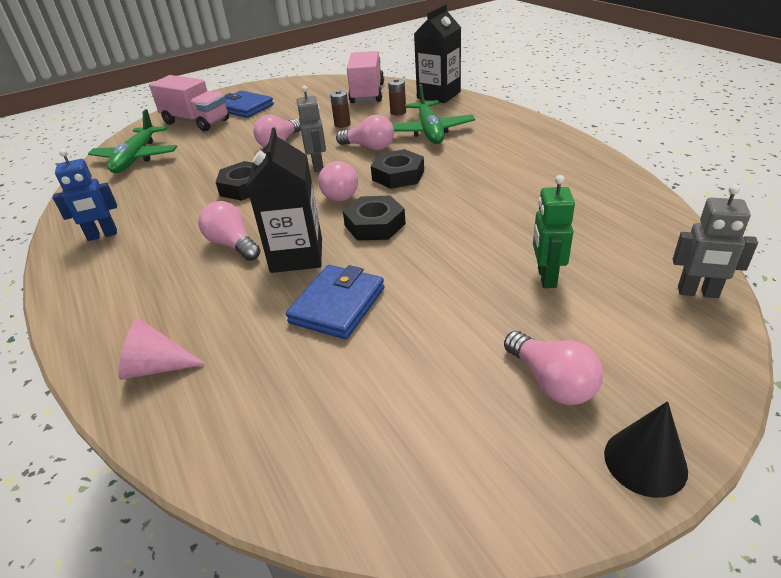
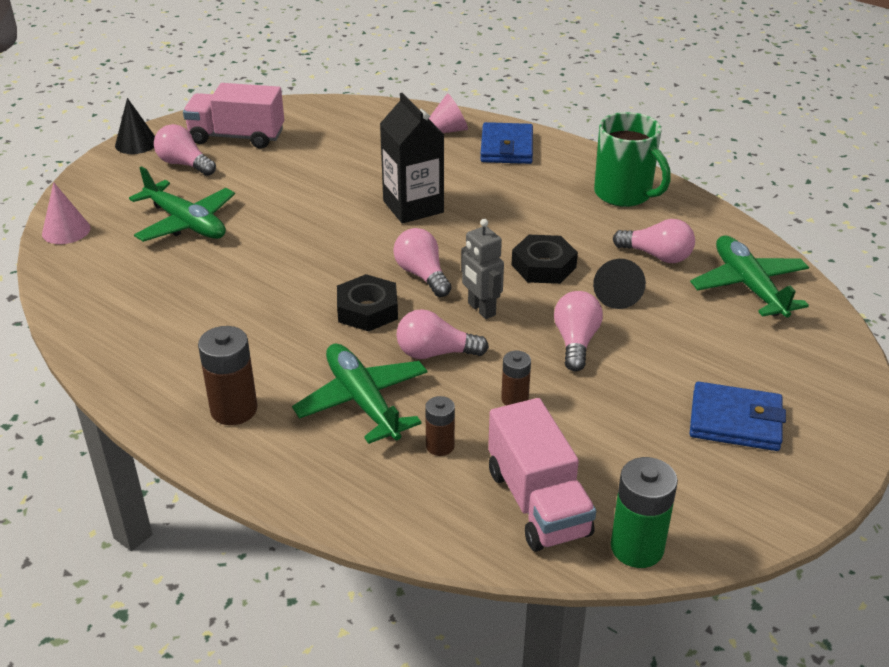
camera: 155 degrees right, 0 degrees up
blue robot [53,149,117,241] -> green mug [594,112,671,207]
pink truck [149,75,229,131] -> pink truck moved to [183,83,284,149]
pink light bulb [198,201,260,261] -> pink light bulb moved to [613,219,695,263]
blue wallet [286,265,385,339] -> blue wallet moved to [480,122,533,164]
black nut [343,195,406,240] -> none
black carton [414,4,461,103] -> none
green robot [533,175,575,288] -> green plane [129,166,235,242]
grey robot [673,184,758,298] -> pink cone [42,182,91,244]
none -> brown battery [198,326,257,425]
none -> black cone [593,259,646,309]
none -> green battery [611,457,678,568]

